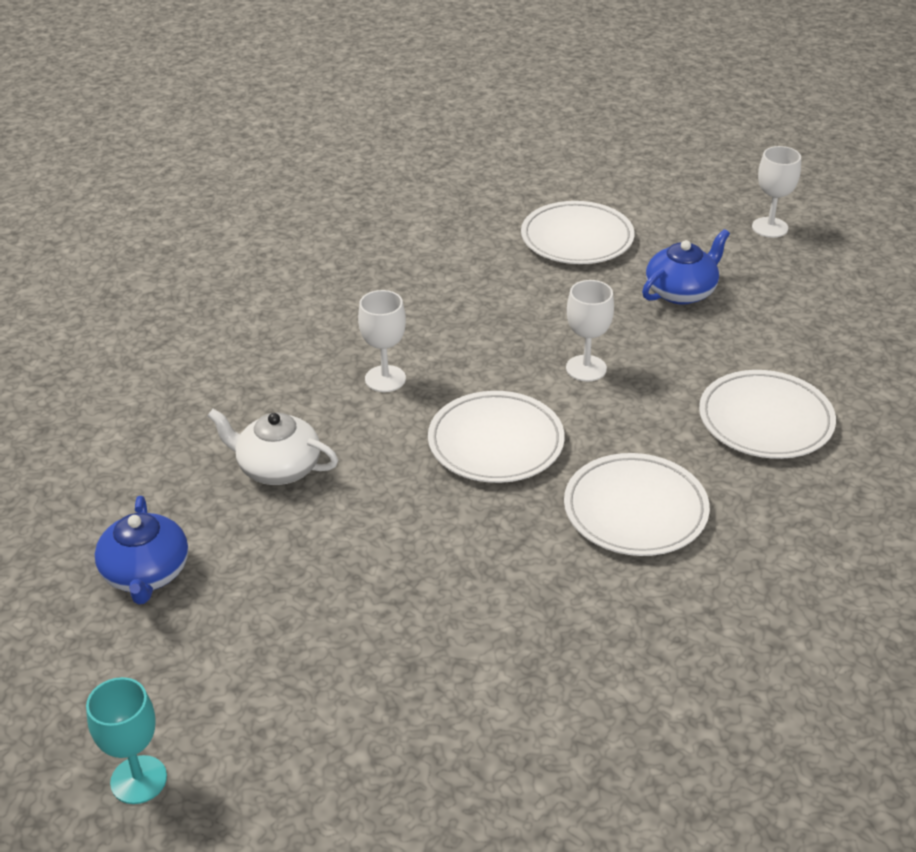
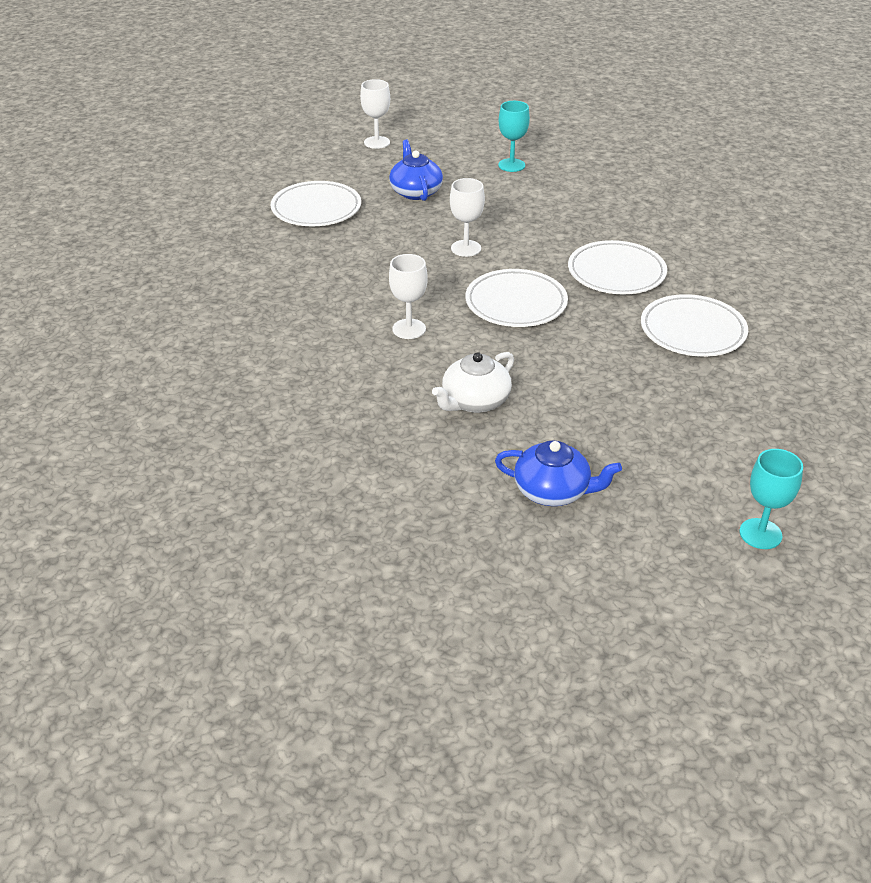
camera: 65 degrees left, 0 degrees up
white plate [699,370,836,459] -> white plate moved to [641,294,748,357]
none -> turquoise goblet [498,101,530,172]

